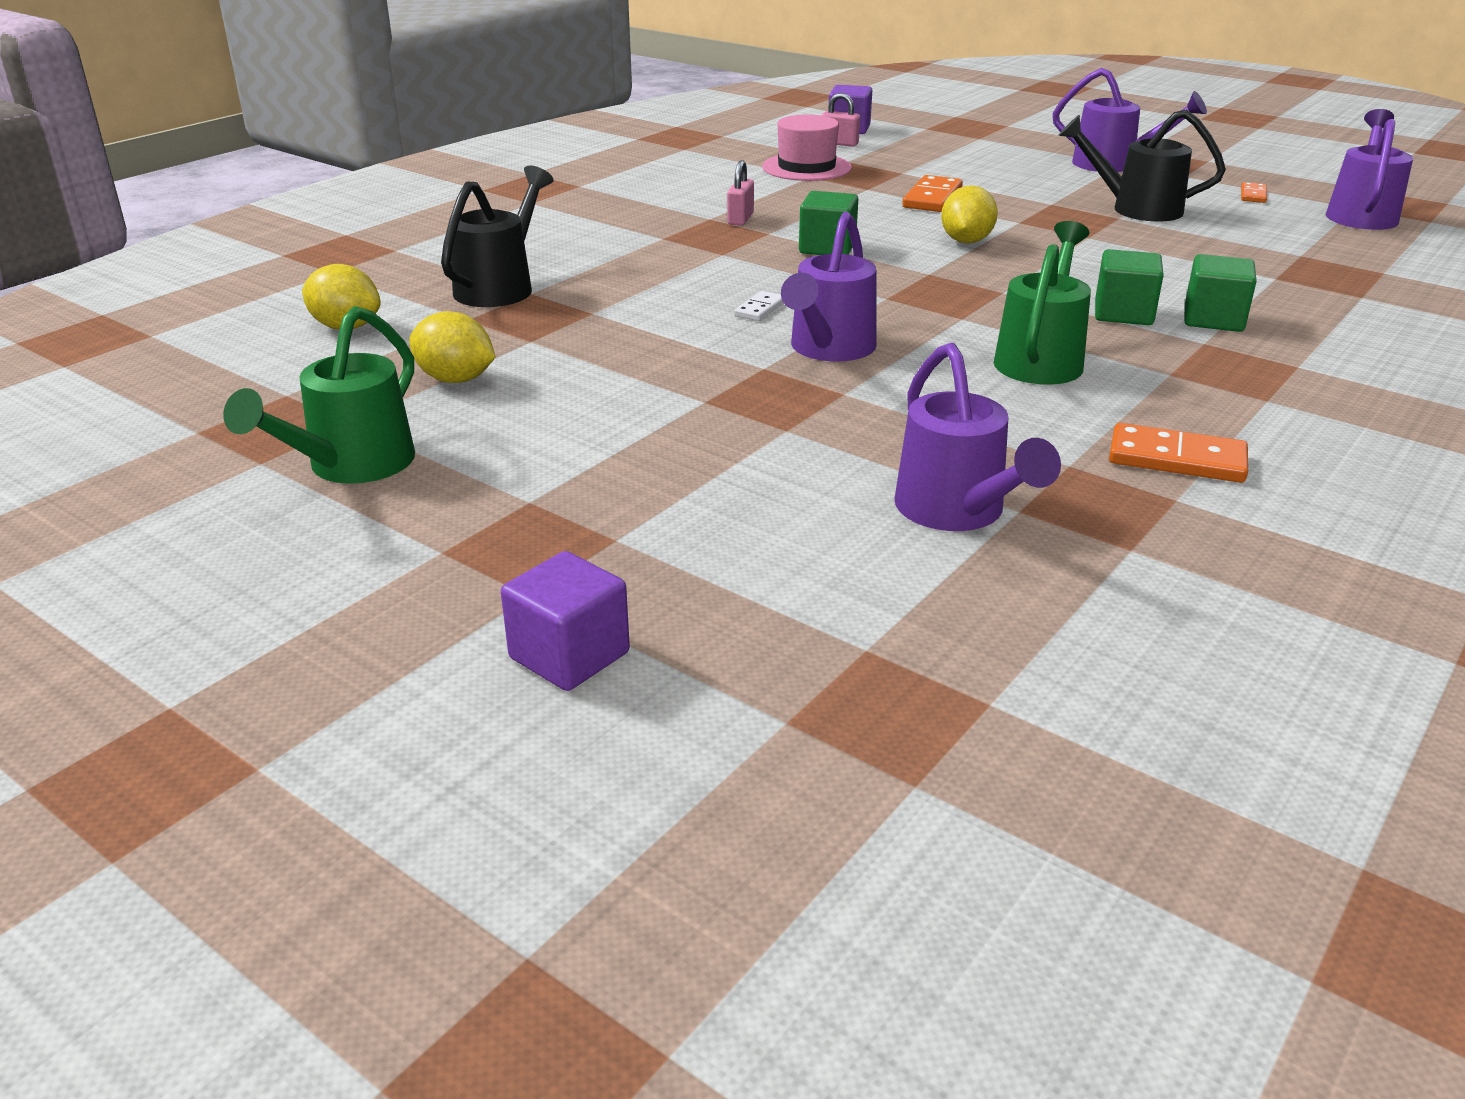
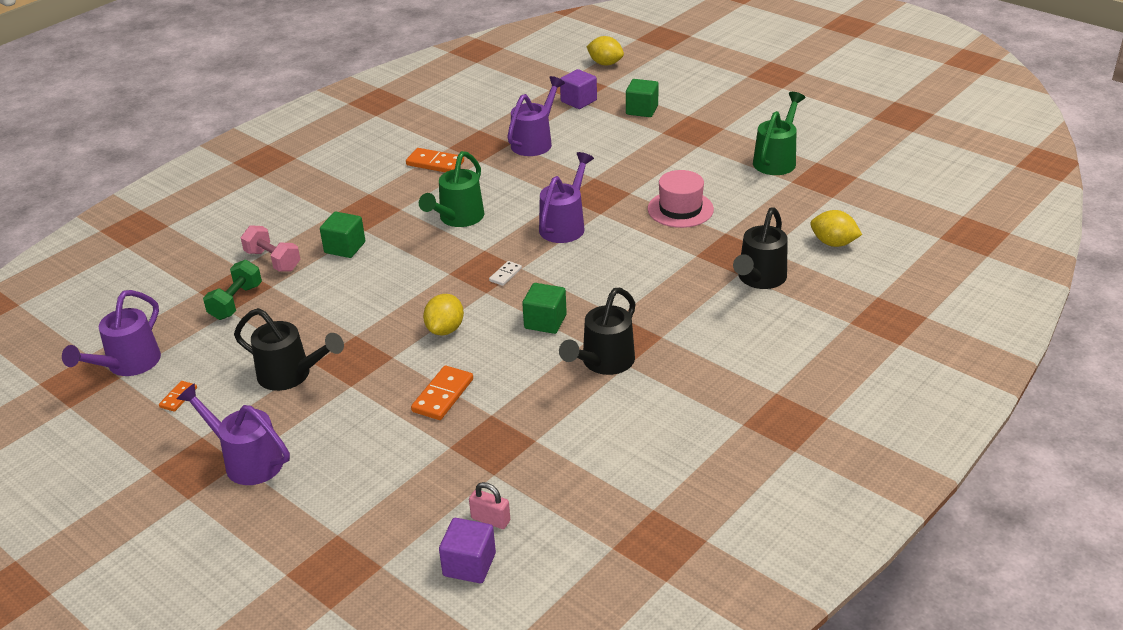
camera: 175 degrees left, 5 degrees up
yellow lemon [409,311,495,383] -> yellow lemon moved to [587,36,624,65]
purple cube [501,551,630,691] -> purple cube moved to [560,69,597,109]
pink padlock [727,160,754,226] -> black watering can [559,288,636,375]
white domino [734,291,783,321] -> white domino moved to [489,261,522,286]
pink hat [762,115,852,181] -> pink hat moved to [648,170,714,228]
purple watering can [895,343,1061,531] -> purple watering can turned 45 degrees clockwise [507,76,565,156]
green cube [1095,249,1164,325] -> green cube moved to [626,79,659,117]
none -> green dumbbell [203,260,262,320]
none -> pink dumbbell [241,225,300,271]

